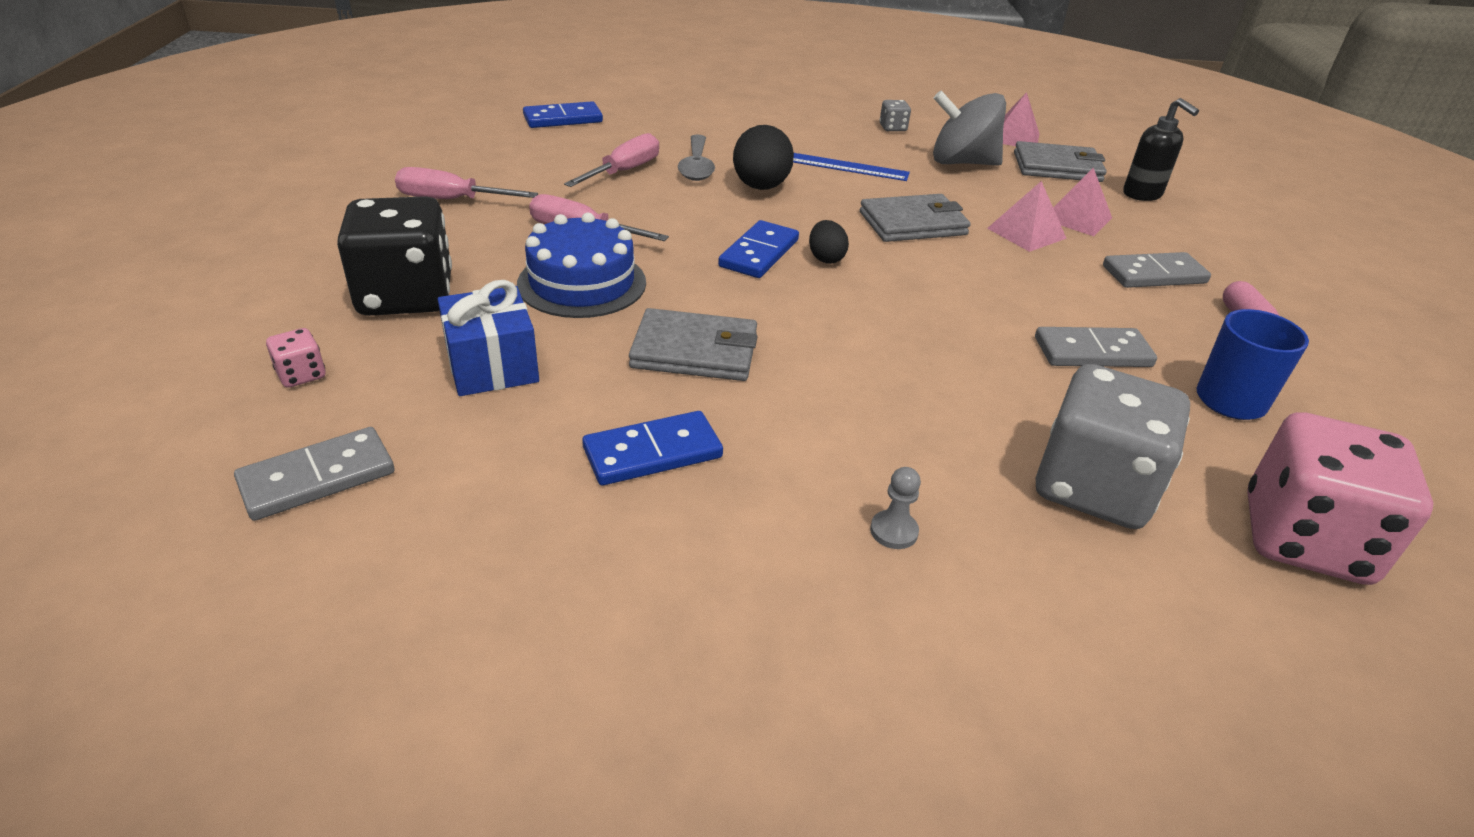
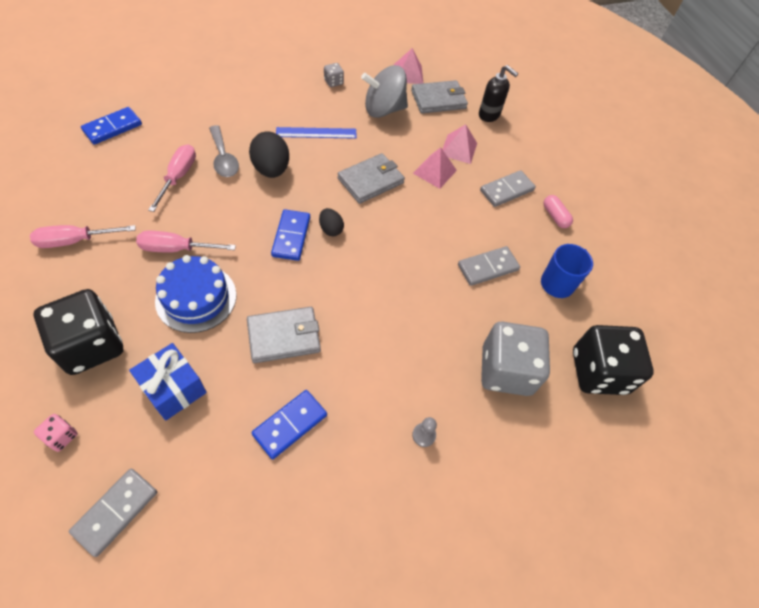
camera: 25 degrees left, 20 degrees up
pink dice [1247,412,1433,585] -> black dice [573,325,654,395]

